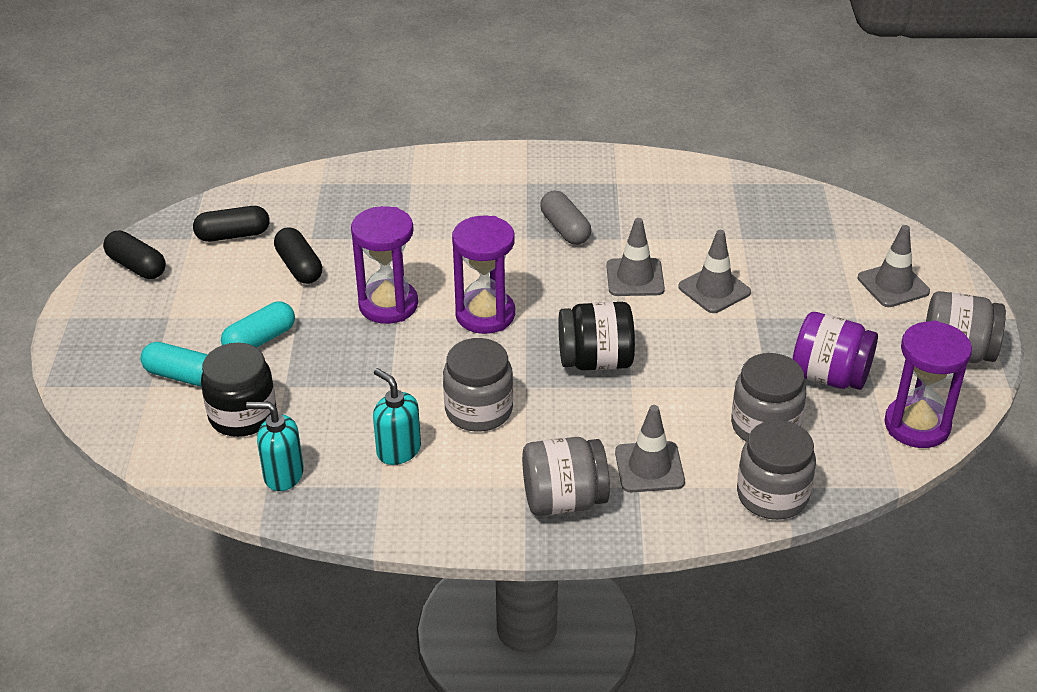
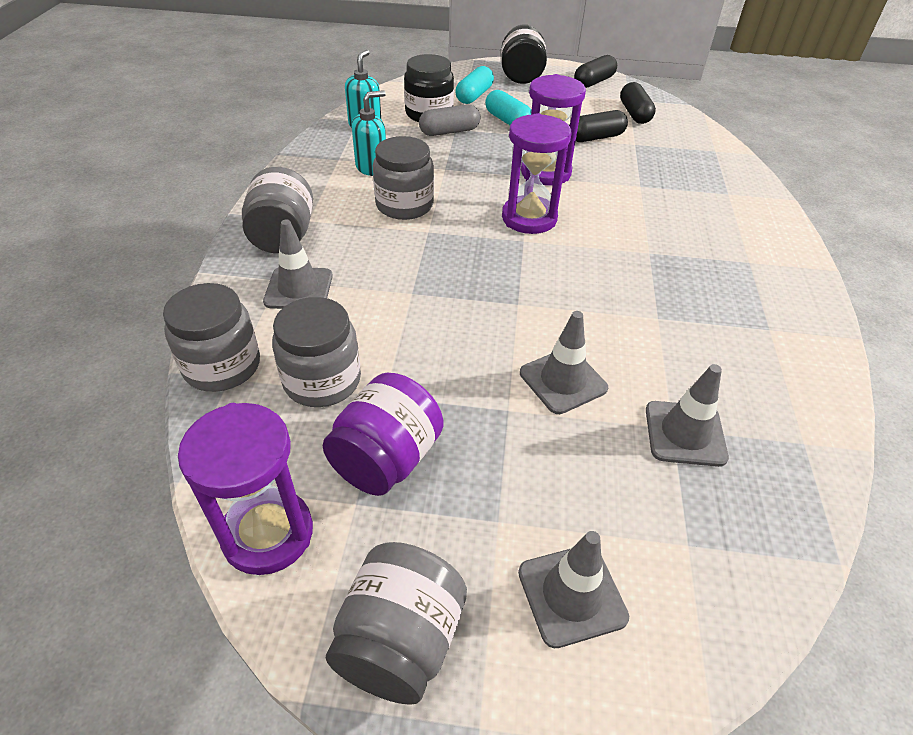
camera: 95 degrees right, 5 degrees up
grey capsule [540,190,591,245] -> grey capsule moved to [419,104,480,136]
black jar [559,302,635,370] -> black jar moved to [501,24,547,84]
grey traffic cone [606,218,665,296] -> grey traffic cone moved to [646,364,729,467]

